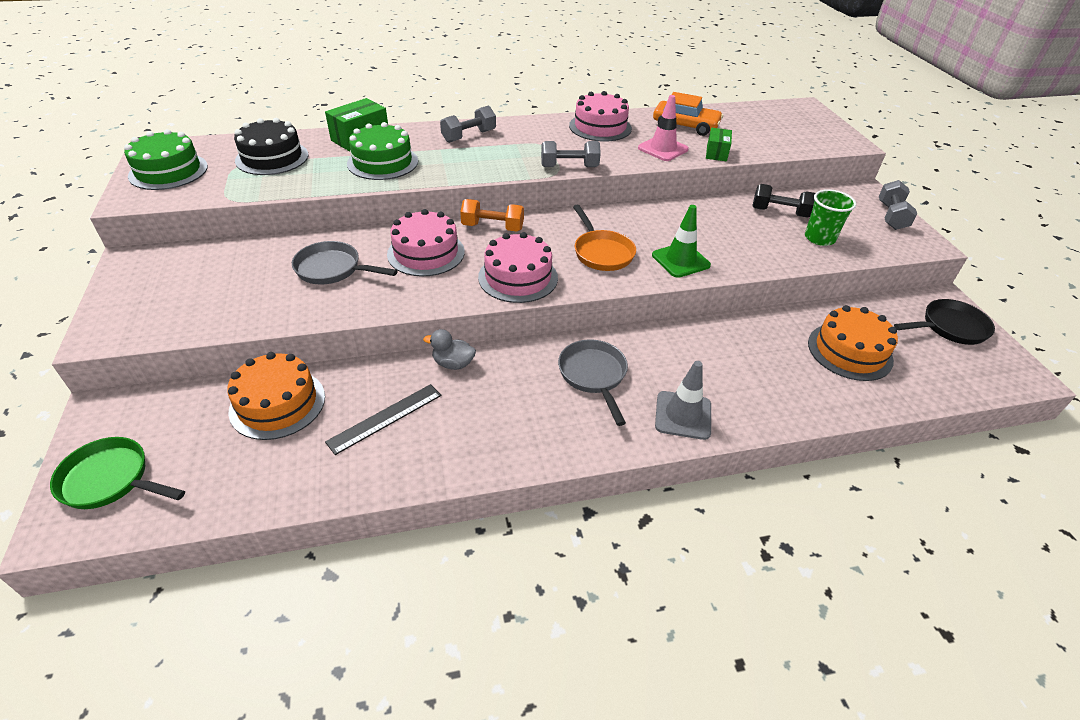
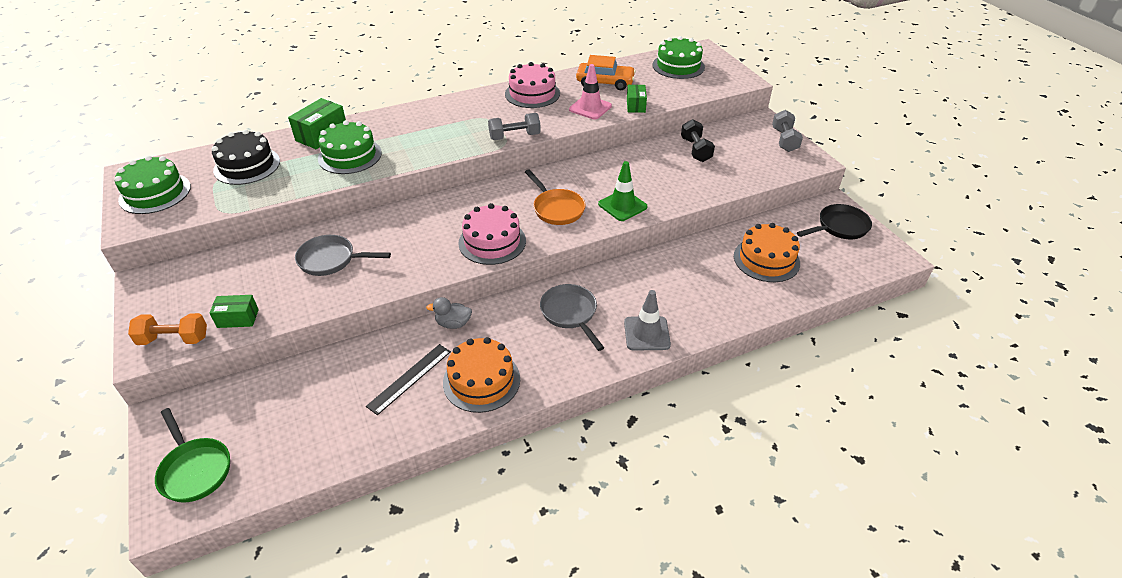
camera: 10 degrees left, 0 degrees up
green pan [50,437,185,509] -> green pan turned 135 degrees counterclockwise [155,408,230,503]
orange cake [227,352,325,440] -> orange cake moved to [443,337,520,413]
pink cake [387,209,465,276] -> none
grey dumbbell [440,106,496,143] -> none
orange dumbbell [460,199,524,231] -> orange dumbbell moved to [128,313,207,345]
black dumbbell [752,184,815,217] -> black dumbbell turned 75 degrees clockwise [681,119,715,162]
green cup [805,189,856,246] -> none
none -> green box [210,295,259,328]
none -> green cake [652,36,705,79]

